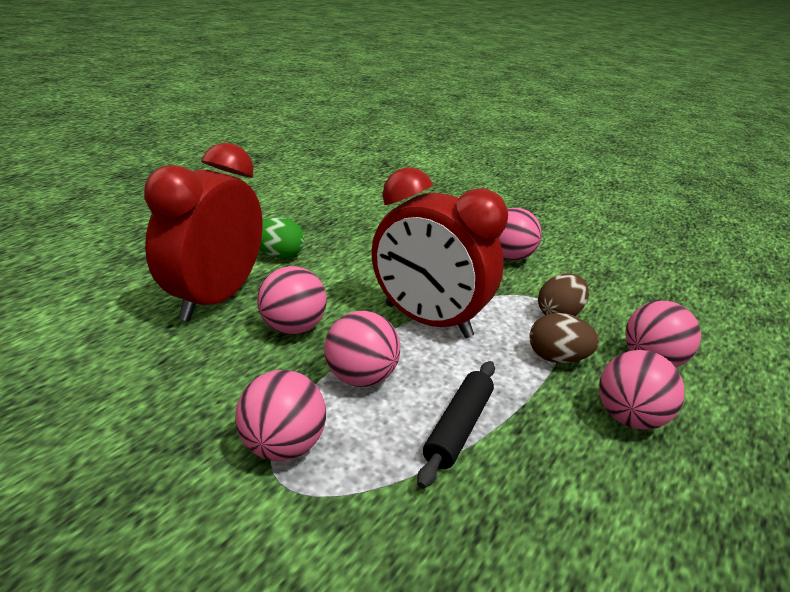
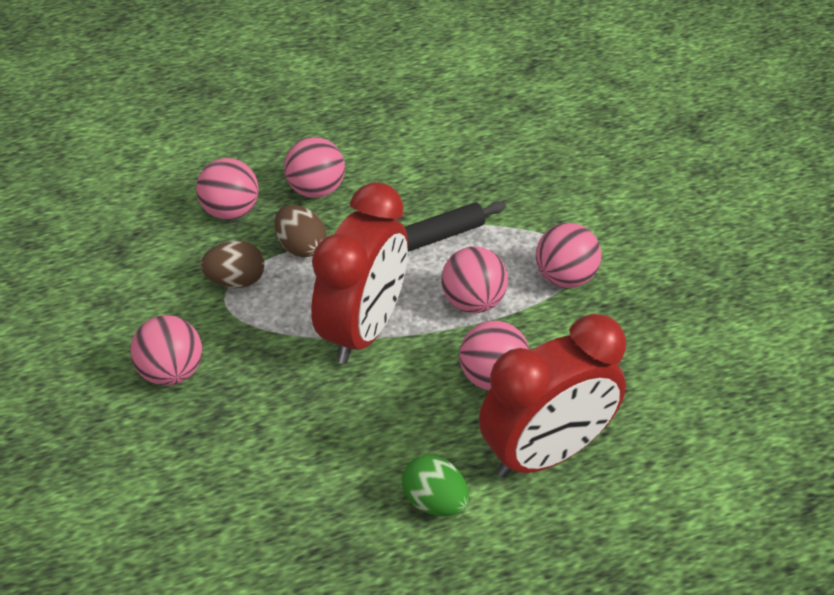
camera: 140 degrees left, 15 degrees up
red clock [372,167,508,338] -> red clock turned 45 degrees clockwise [311,182,408,364]

